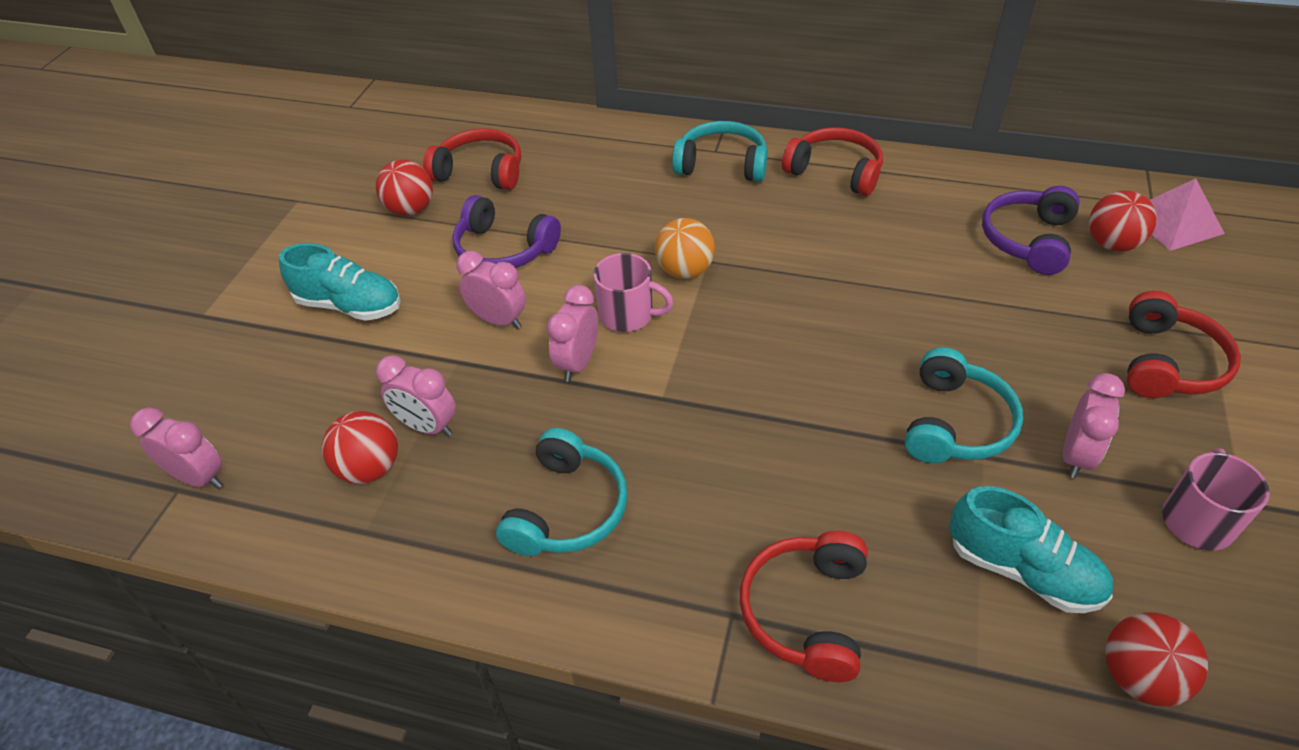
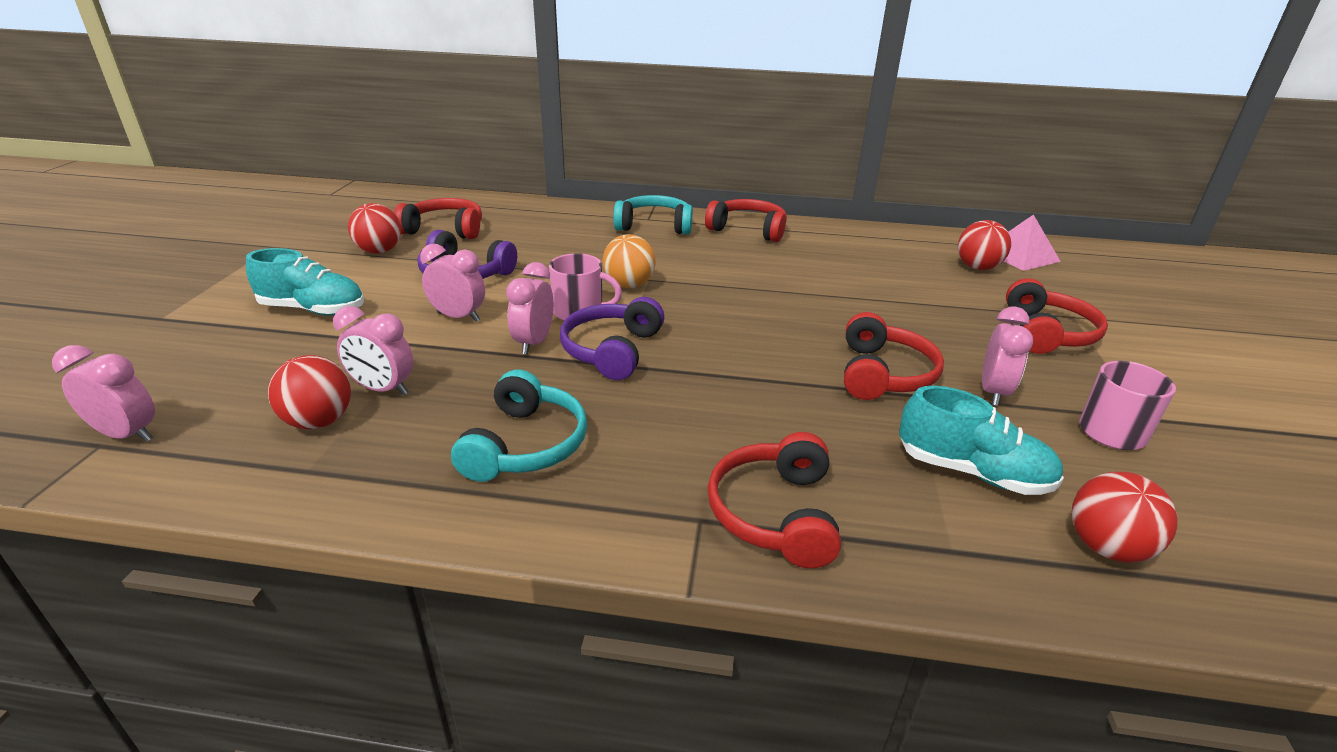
camera: 10 degrees left, 15 degrees down
turquoise headphones [905,347,1023,463] -> red headphones [844,312,944,400]
purple headphones [982,185,1080,275] -> purple headphones moved to [560,297,665,380]

